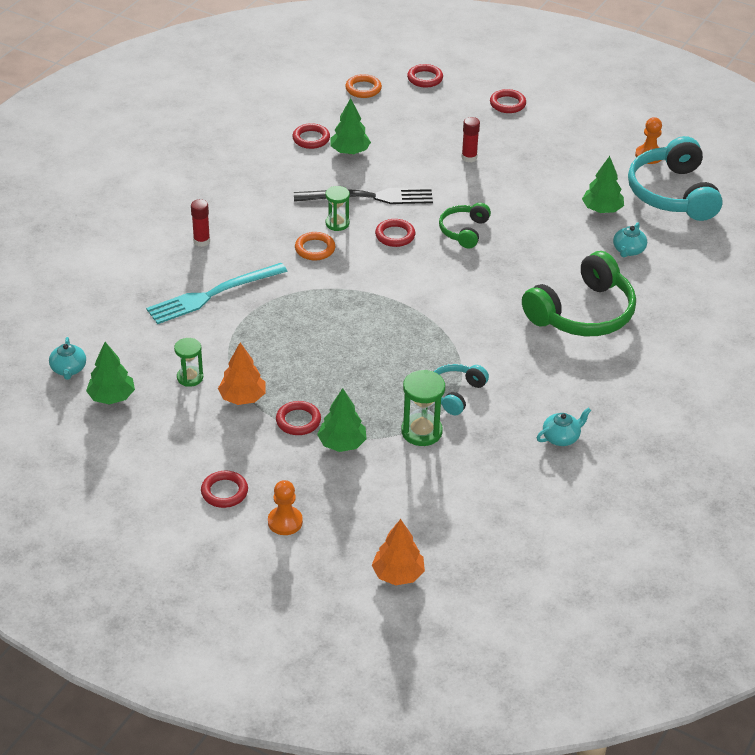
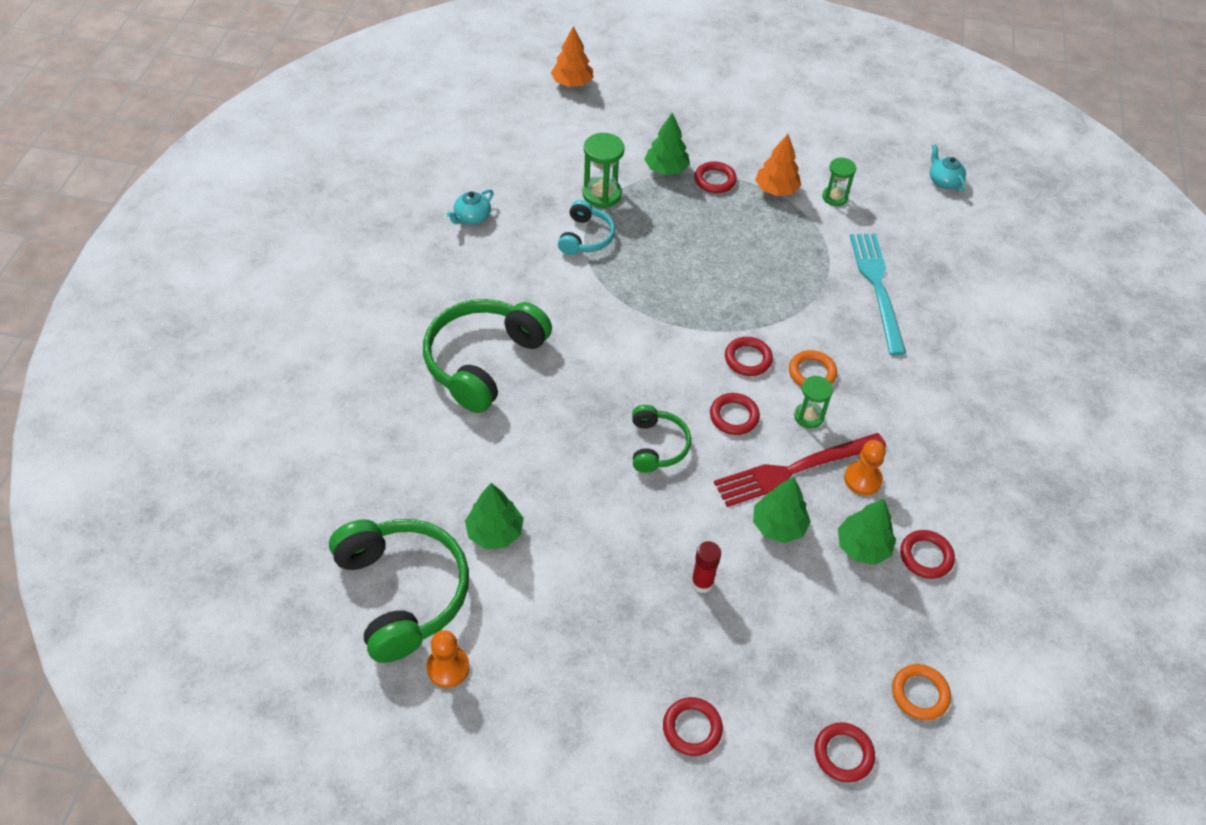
camera: 160 degrees right, 10 degrees up
green tree [86,342,135,405] -> green tree moved to [753,477,811,543]
turquoise fork [146,263,287,324] -> turquoise fork turned 45 degrees counterclockwise [850,233,906,355]
red glue stick [191,199,210,247] -> none
red ring [201,471,248,508] -> red ring moved to [725,337,773,376]
orange pawn [268,480,303,535] -> orange pawn moved to [844,440,886,495]
black fork [294,187,433,204] -> red fork [714,433,886,507]
turquoise teapot [613,222,647,257] -> none
turquoise headphones [628,136,723,221] -> green headphones [329,519,469,663]

